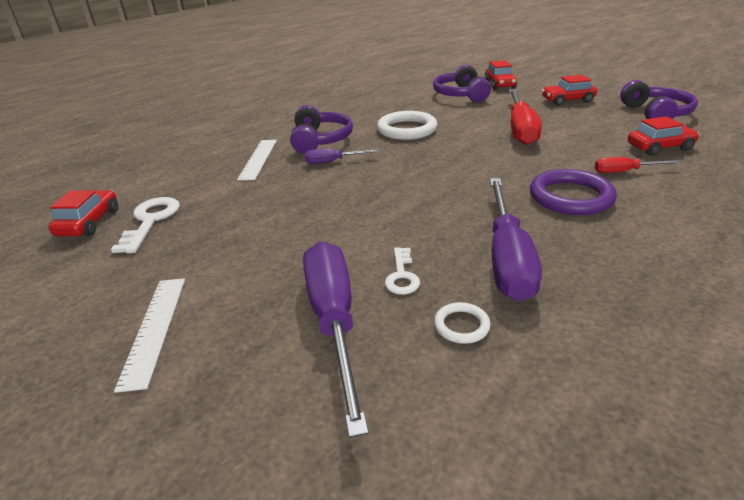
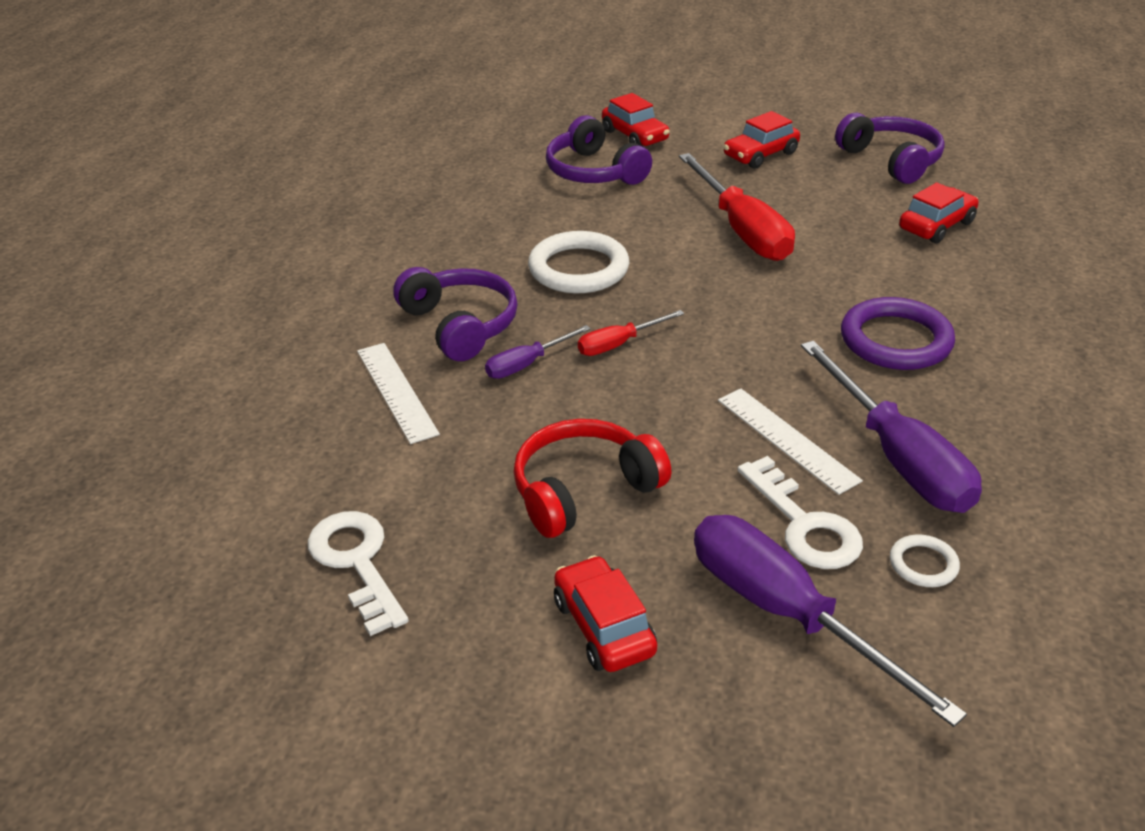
camera: 30 degrees left, 5 degrees up
red car [48,190,118,236] -> red car moved to [554,555,657,672]
white ruler [114,278,185,393] -> white ruler moved to [718,388,863,495]
white key [385,247,420,295] -> white key [738,456,863,569], size x1.62
red screwdriver [595,157,680,173] -> red screwdriver moved to [578,310,684,356]
none -> red headphones [513,419,671,538]

